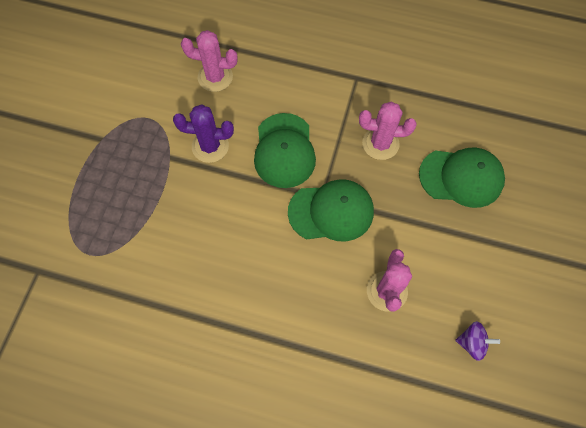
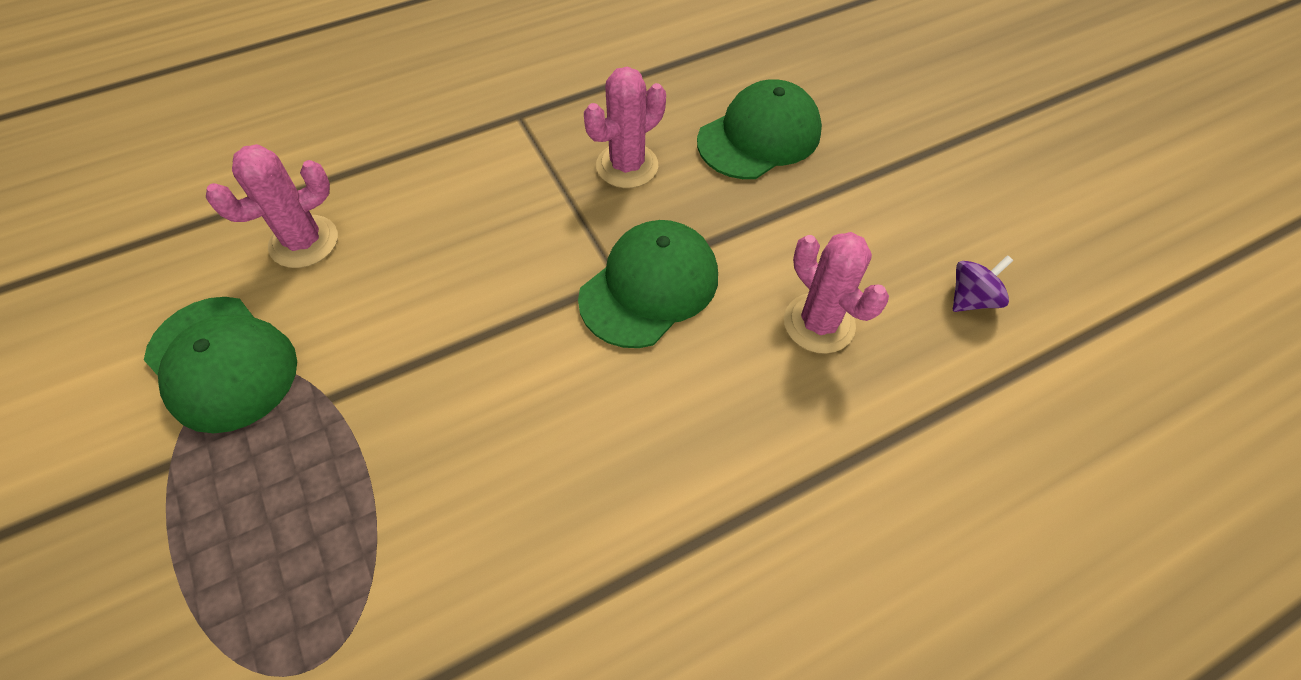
camera: 45 degrees left, 10 degrees down
purple cactus [173,104,234,163] -> none
green cap [254,113,316,188] -> green cap moved to [144,297,297,433]

